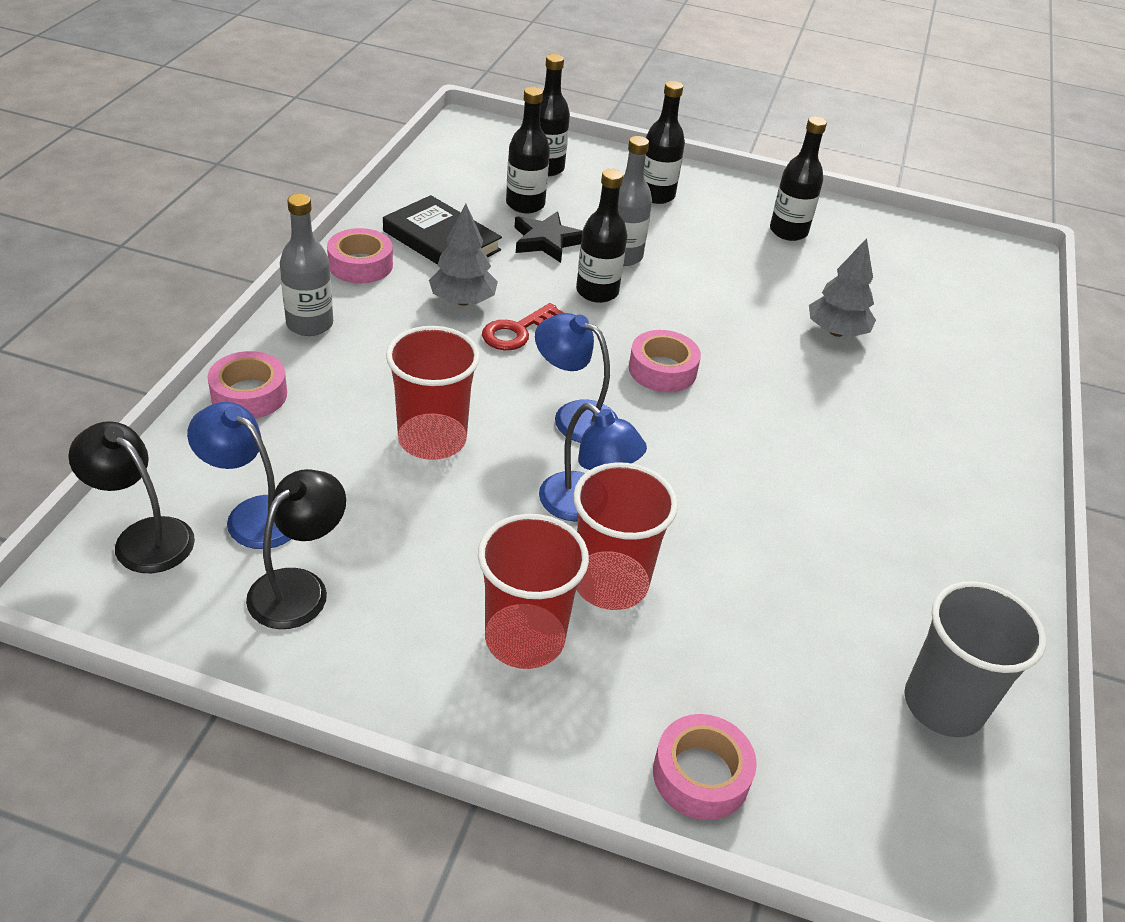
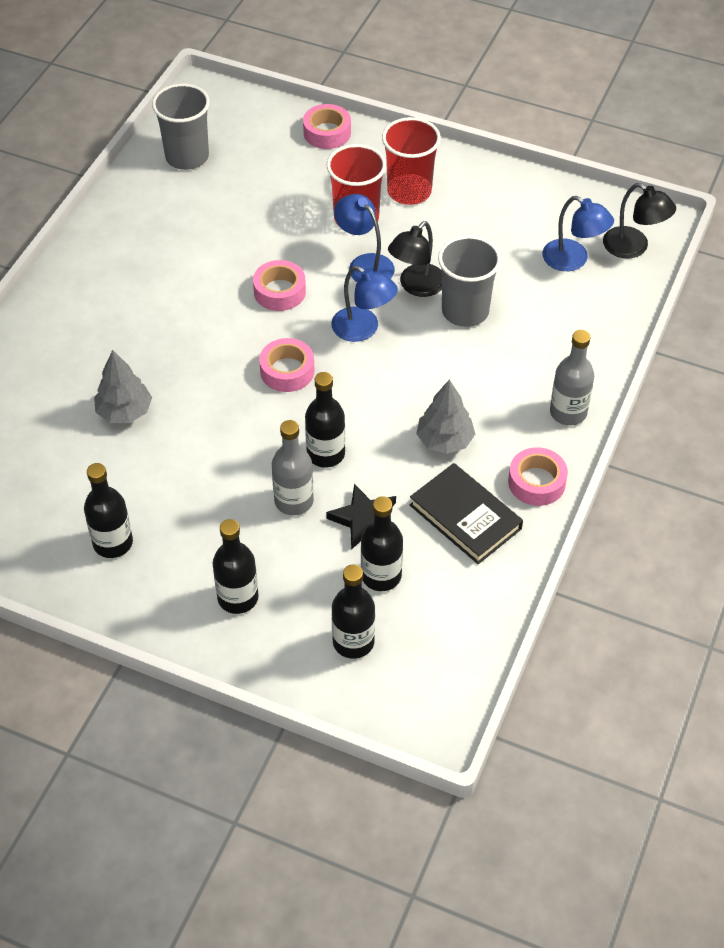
camera: 170 degrees left, 10 degrees up
pink tape [207,351,287,419] -> pink tape moved to [253,260,306,311]
black lamp [246,469,346,629] -> black lamp moved to [388,221,442,297]
red cup [386,326,480,460] -> grey cup [438,236,501,327]
red key [482,303,564,350] -> none

